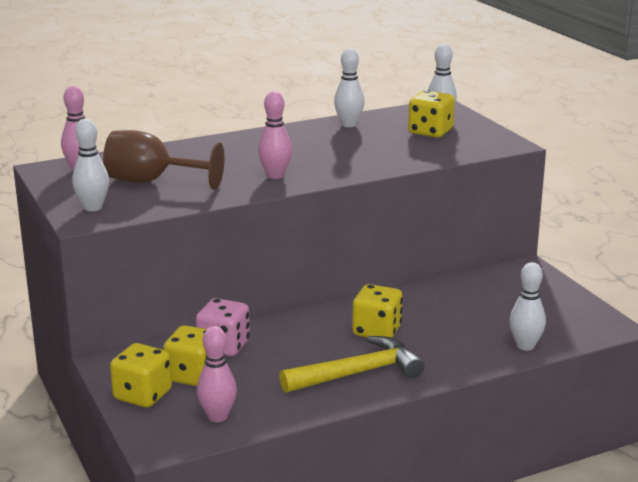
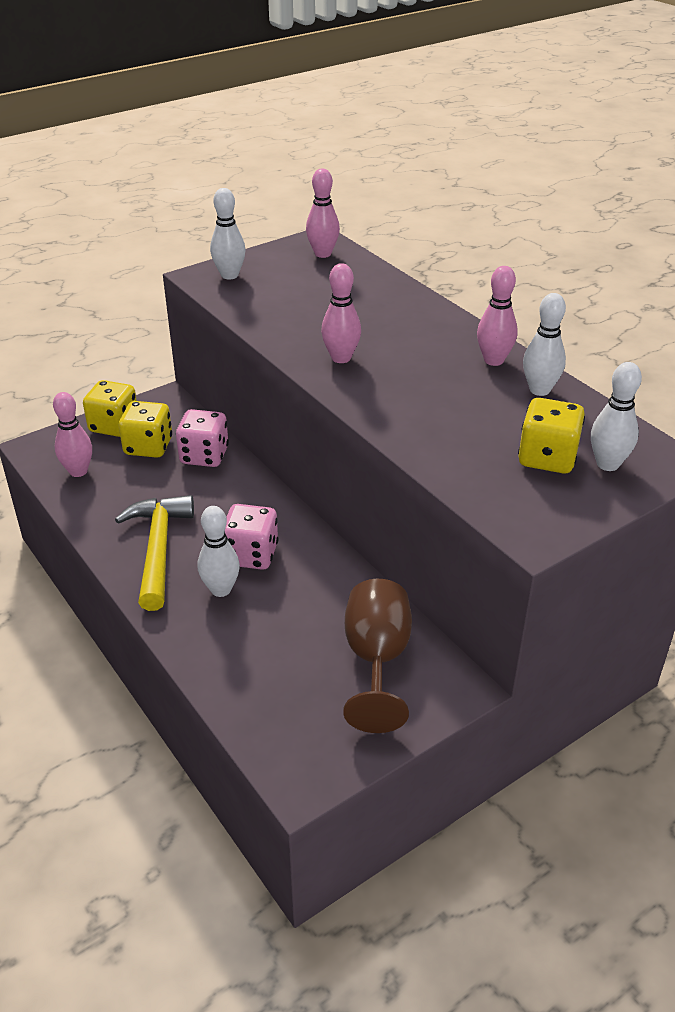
camera: 80 degrees right, 15 degrees up
brown goblet [103,130,224,190] -> brown goblet moved to [343,579,412,733]
yellow hammer [279,336,424,393] -> yellow hammer turned 150 degrees counterclockwise [115,495,194,611]
yellow dice [352,284,403,338] -> pink dice [225,504,279,570]
white bowling pin [509,262,546,351] -> white bowling pin moved to [198,506,240,597]
none -> pink bowling pin [477,266,518,366]

